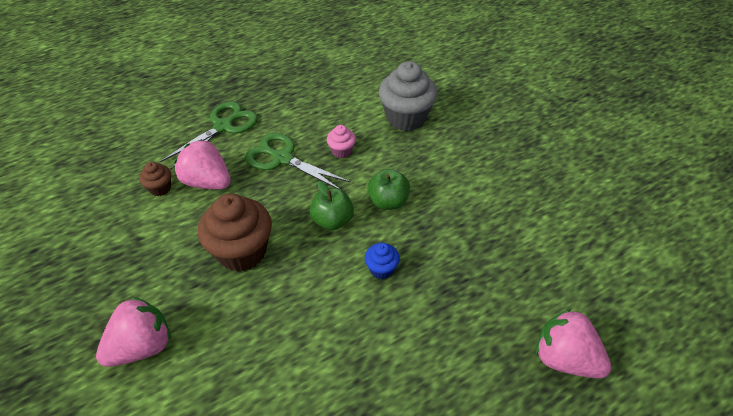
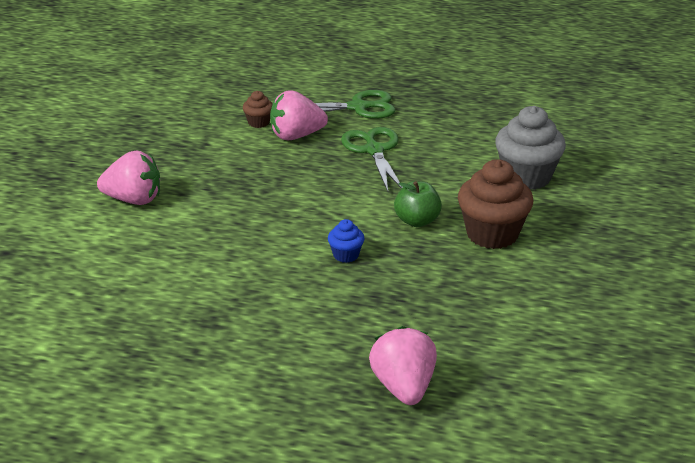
camera: 45 degrees right, 15 degrees down
pink strawberry [174,139,231,189] -> pink strawberry turned 90 degrees counterclockwise [270,90,328,140]
brown cupcake [198,193,272,272] -> brown cupcake moved to [458,159,533,249]
green apple [310,181,354,230] -> none
pink cupcake [327,125,356,158] -> none

